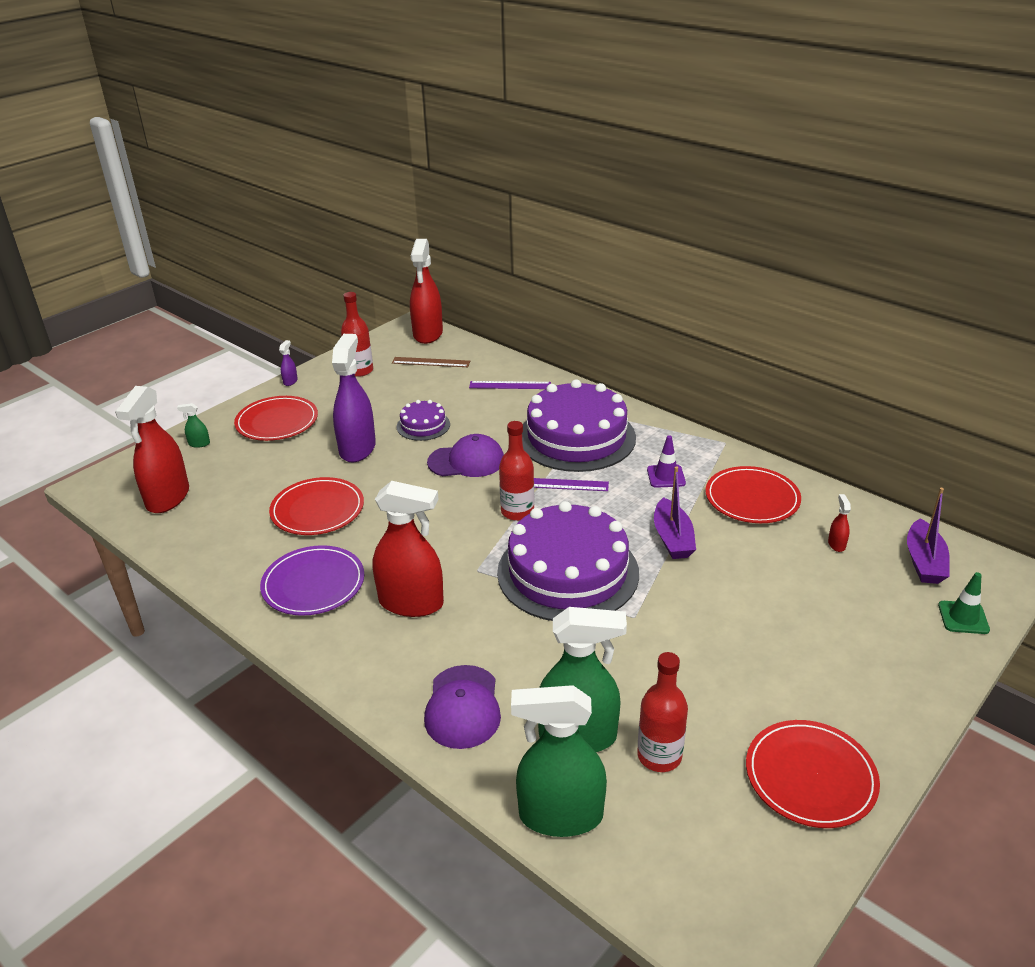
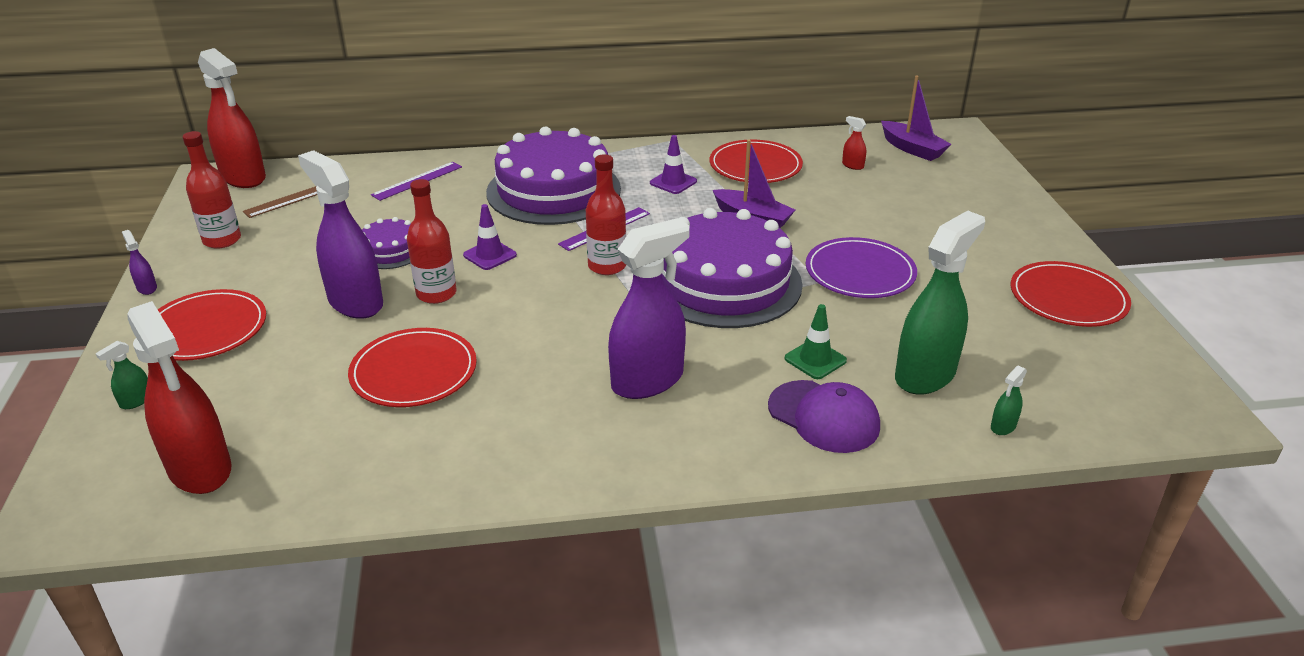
camera: 50 degrees left, 0 degrees up
purple plate [260,545,365,616] -> purple plate moved to [806,237,917,298]
red spray bottle [373,481,444,617] -> purple spray bottle [608,218,690,399]
purple cap [427,434,504,477] -> purple traffic cone [463,204,517,270]
green spray bottle [511,685,607,837] -> green spray bottle [991,365,1027,435], size x0.40
red bottle [637,652,688,772] -> red bottle moved to [407,179,456,304]
green traffic cone [938,572,990,634] -> green traffic cone moved to [785,304,847,379]

